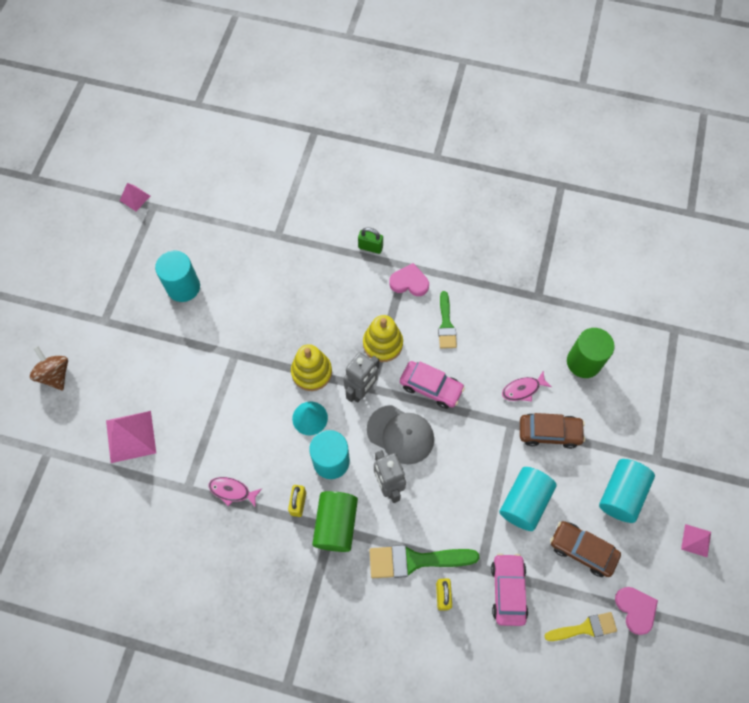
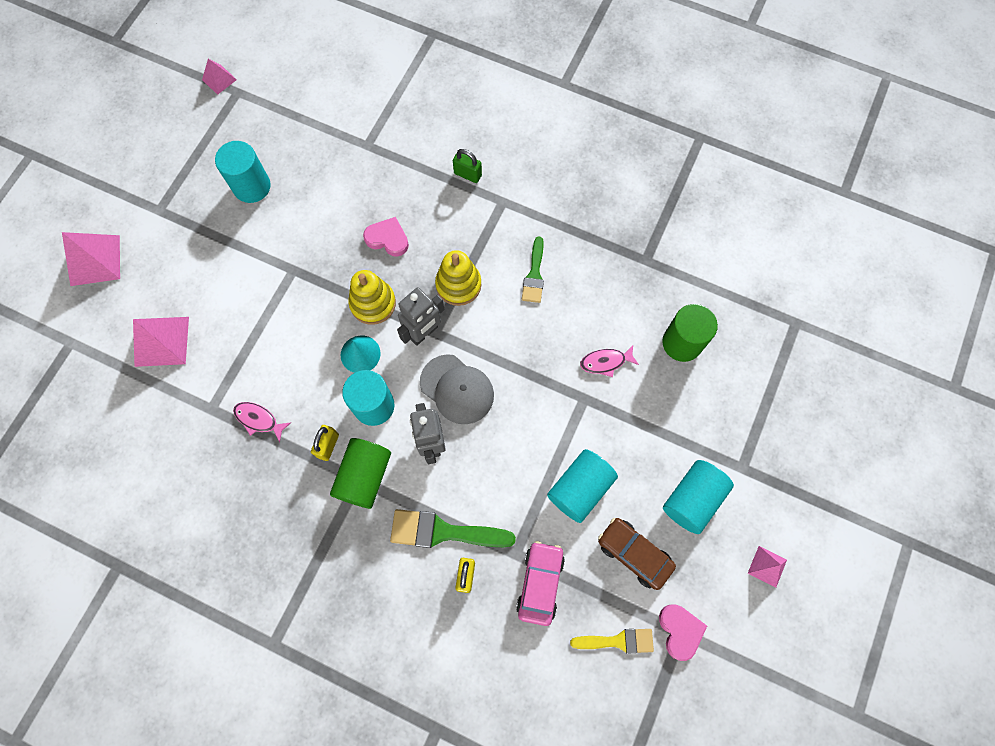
camera: 10 degrees right, 5 degrees up
brown spinning top [30,346,68,390] -> pink pyramid [62,232,120,286]
pink heart [389,263,429,296] -> pink heart moved to [363,217,409,257]
pink car [400,361,465,409] -> none
brown car [520,413,585,449] -> none

